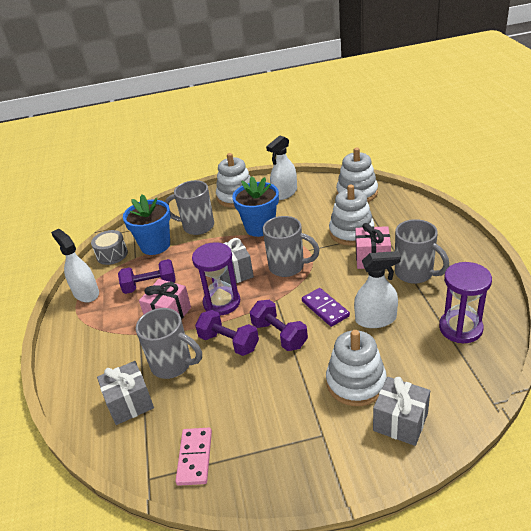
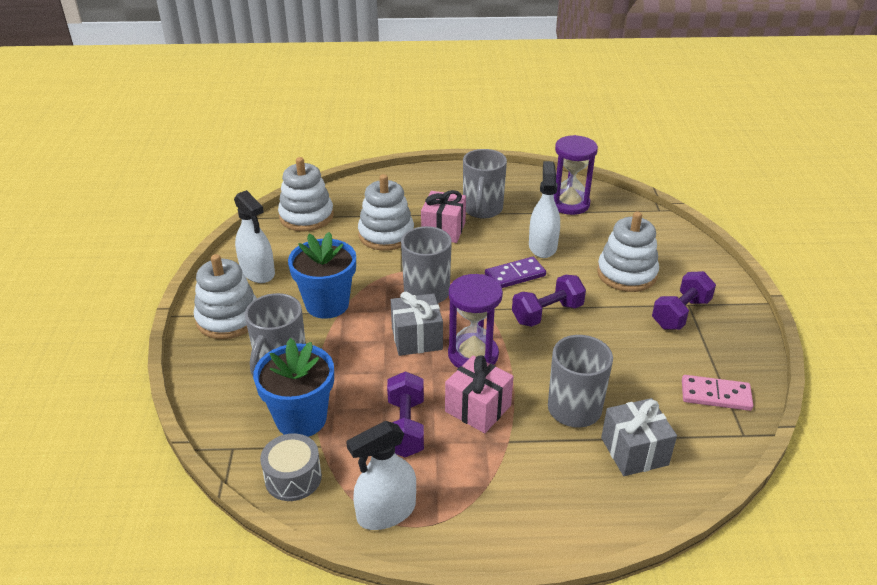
camera: 85 degrees left, 0 degrees up
purple dumbbell [195,310,259,356] -> purple dumbbell moved to [652,271,716,330]
grey gift [373,377,430,446] -> none
grey mug [395,219,449,284] -> grey mug turned 135 degrees clockwise [463,149,507,219]

